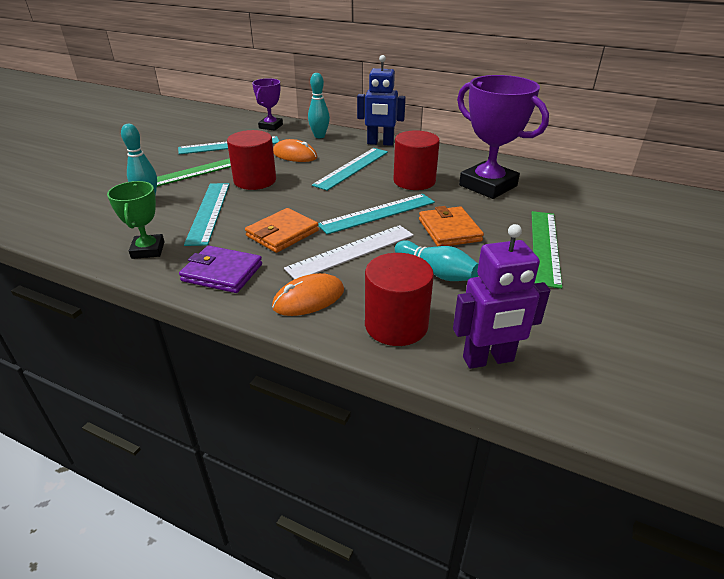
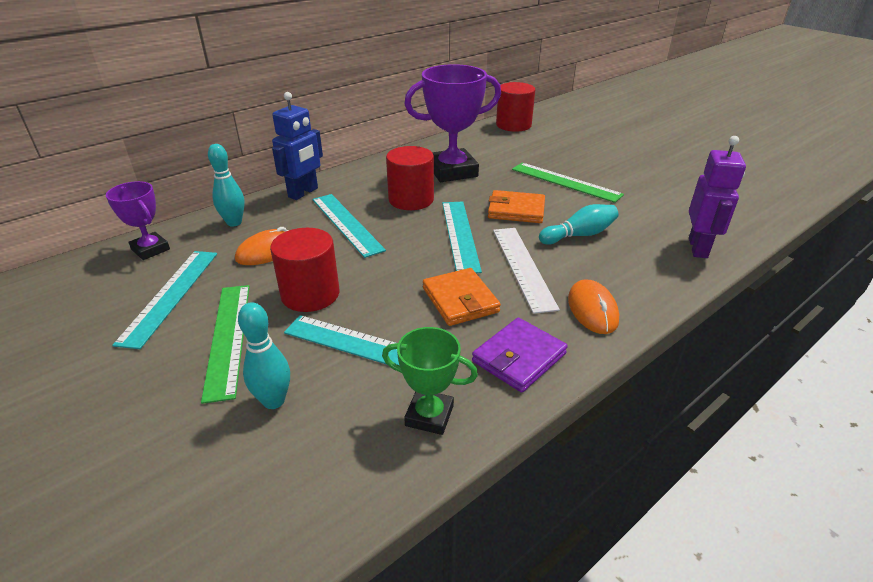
camera: 65 degrees left, 0 degrees up
red cylinder [365,253,434,346] -> red cylinder moved to [496,82,535,132]

